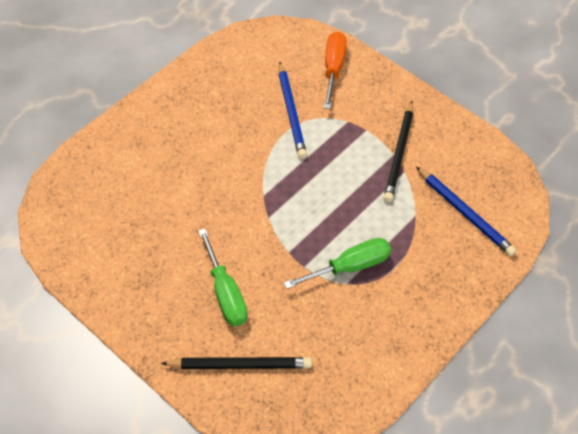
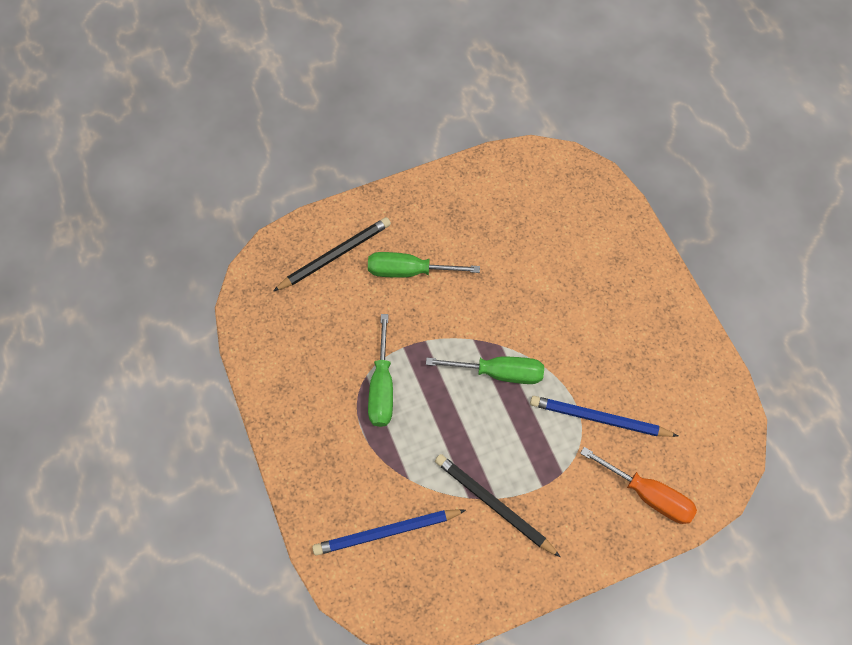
camera: 115 degrees right, 10 degrees up
black pencil [161,357,312,369] -> black pencil turned 150 degrees counterclockwise [273,217,391,291]
none -> green screwdriver [426,357,544,384]

